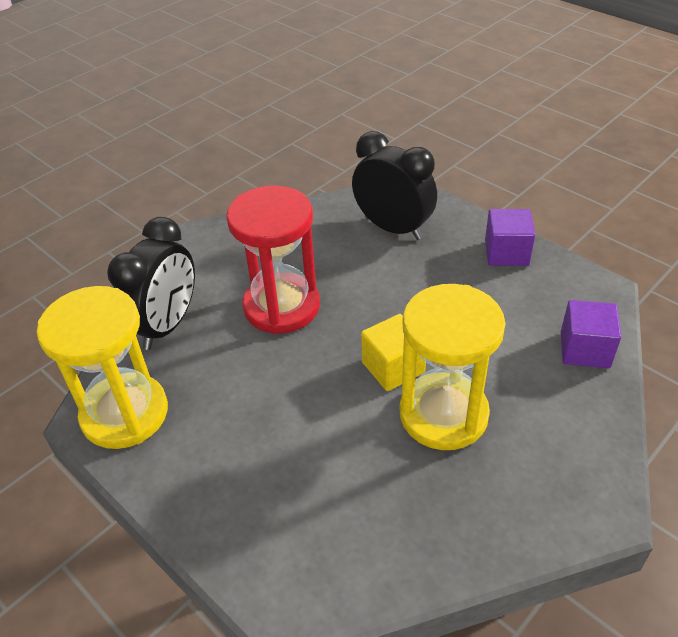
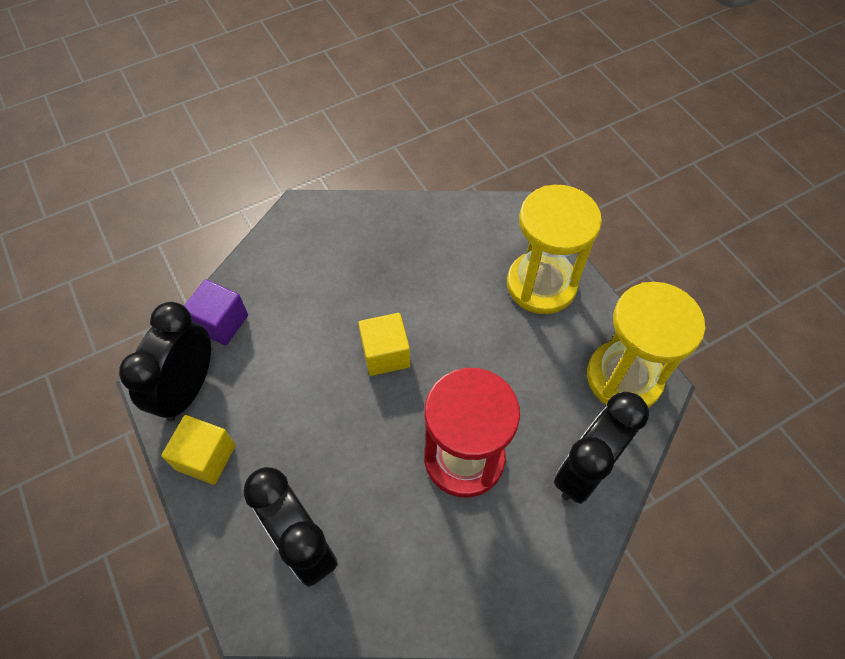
camera: 165 degrees left, 15 degrees up
yellow hourglass [400,284,505,450] -> yellow hourglass moved to [507,185,602,314]
purple cube [485,209,535,266] -> yellow cube [161,415,236,485]
none -> black clock [119,302,211,421]

